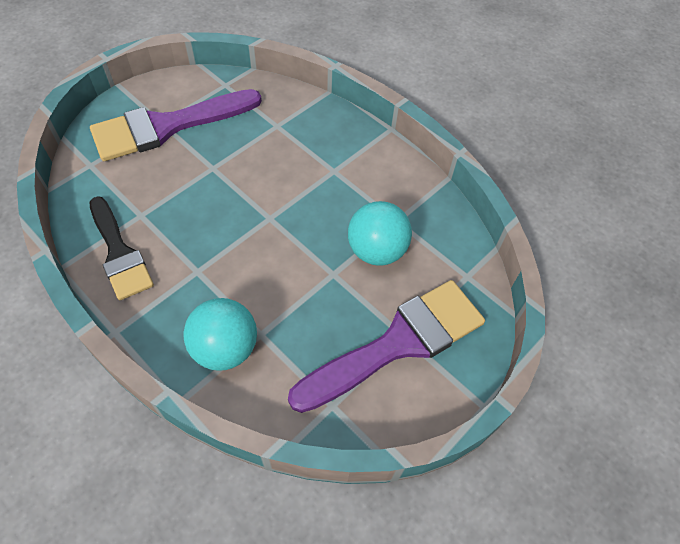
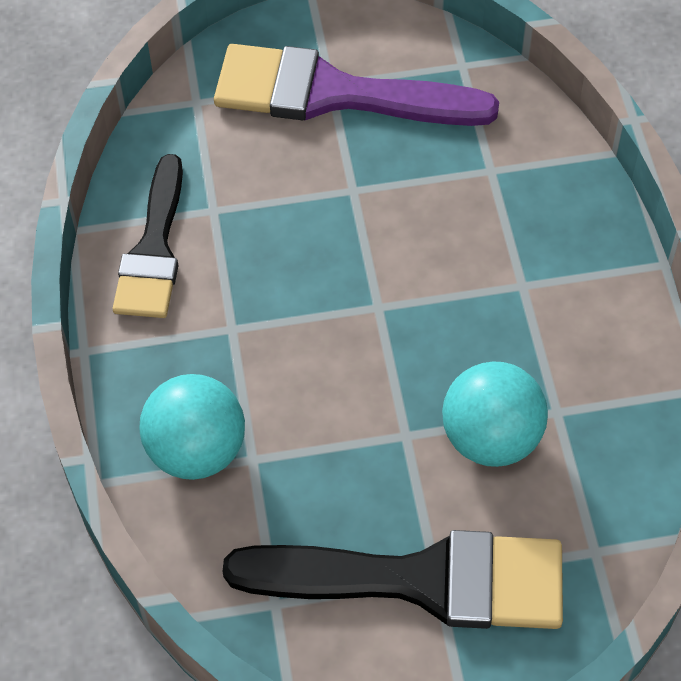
camera: 40 degrees right, 0 degrees up
purple brush [288,280,485,413] -> black brush [222,530,563,629]

